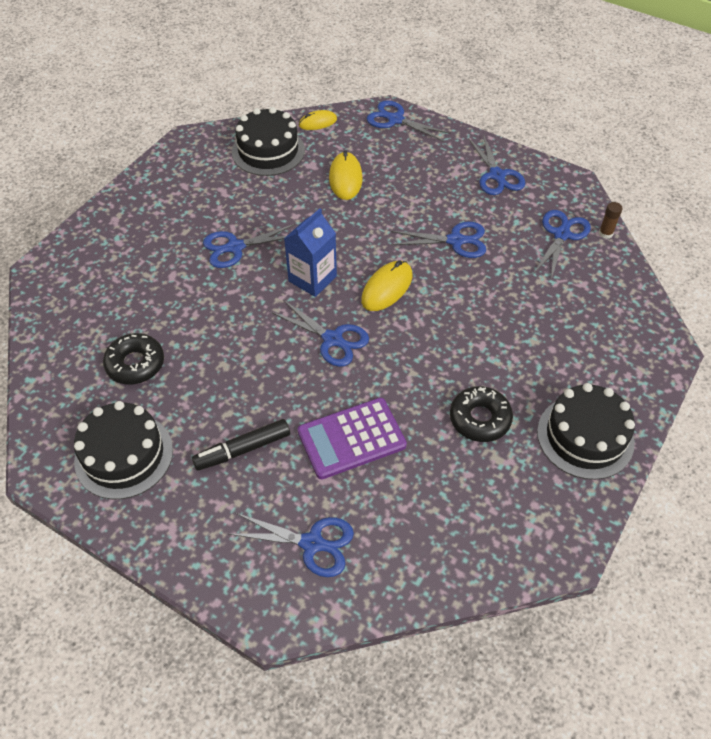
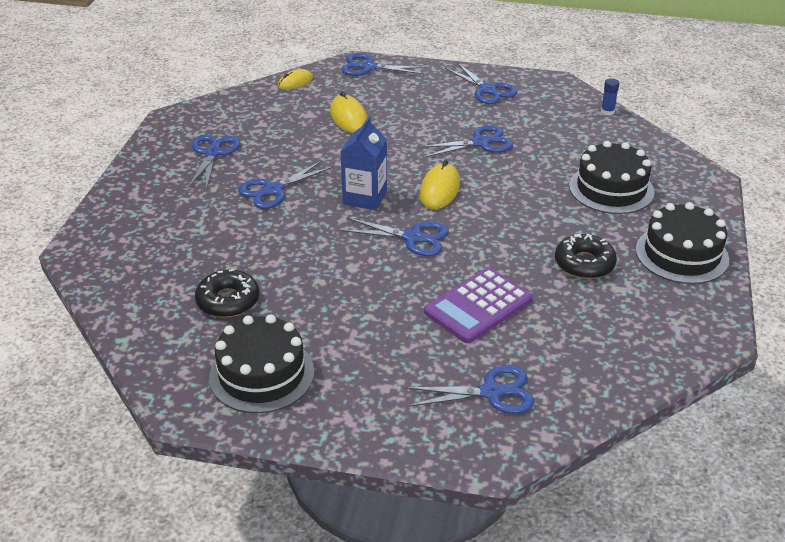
camera: 20 degrees left, 15 degrees down
black marker [192,419,290,471] -> none
black cake [232,107,305,176] -> black cake moved to [569,141,654,214]
blue scissors [534,210,591,279] -> blue scissors moved to [188,135,240,190]
brown glue stick [599,202,623,239] -> blue glue stick [601,78,619,115]

